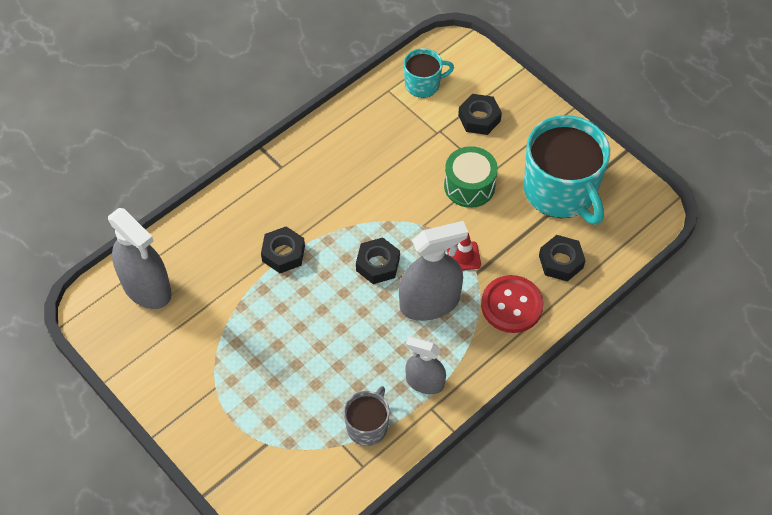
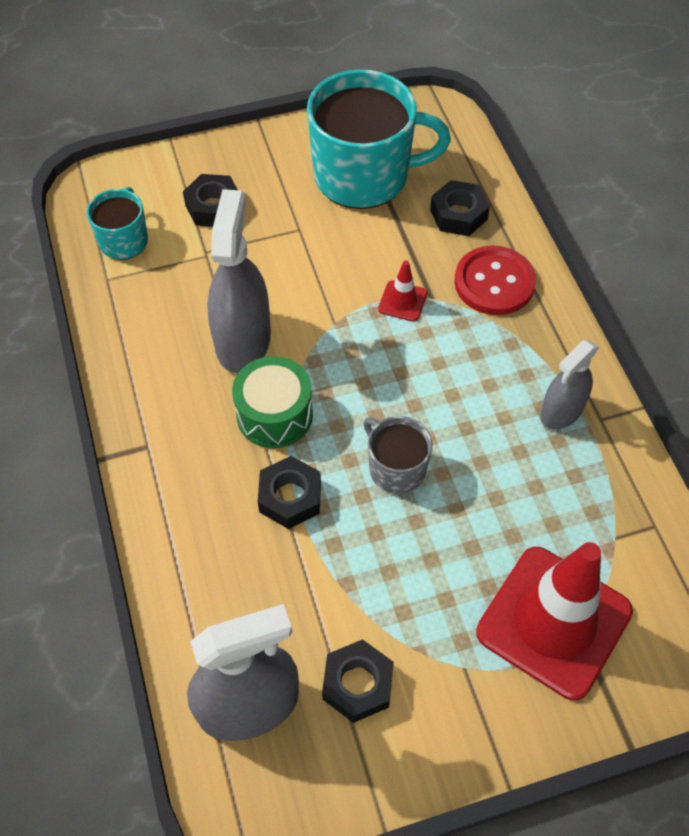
camera: 65 degrees left, 0 degrees up
grey mug [344,386,390,446] -> grey mug moved to [363,416,433,494]
black nut [356,237,400,284] -> black nut moved to [322,639,394,723]
grey spray bottle [399,221,468,321] -> grey spray bottle moved to [207,189,271,373]
green drum [444,146,498,208] -> green drum moved to [232,356,313,448]
none -> red traffic cone [476,542,633,701]

